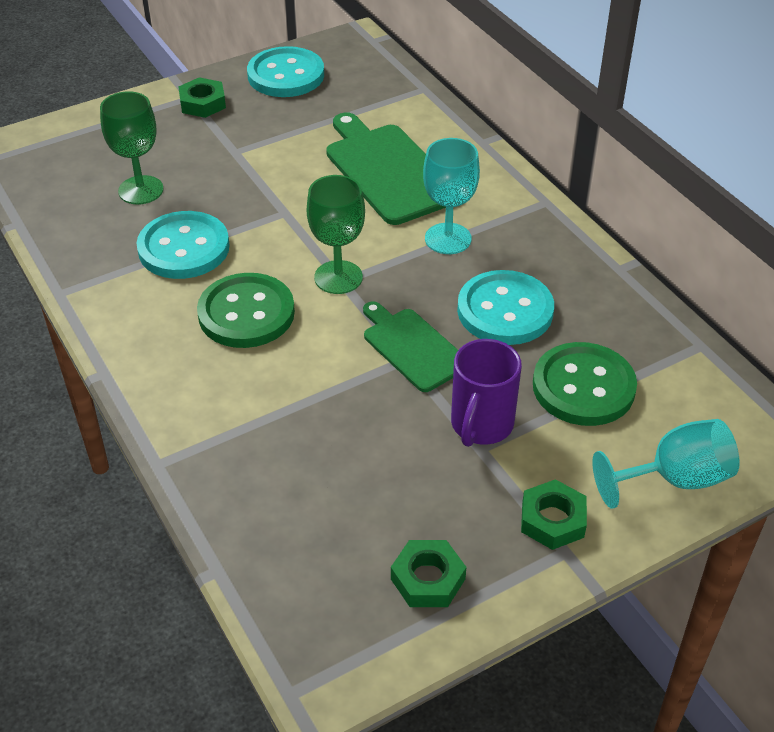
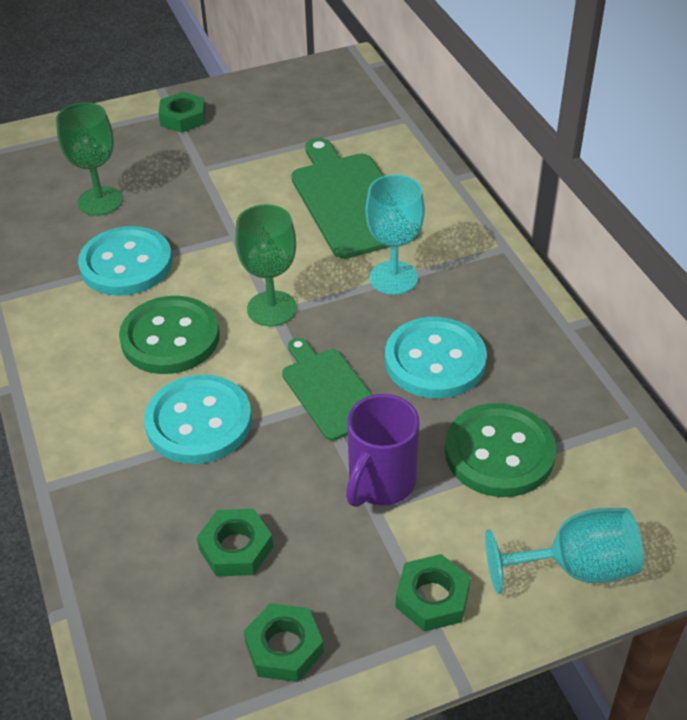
camera: 10 degrees right, 0 degrees up
turquoise button [247,46,324,97] -> turquoise button moved to [144,375,252,464]
none -> green nut [197,509,273,576]

